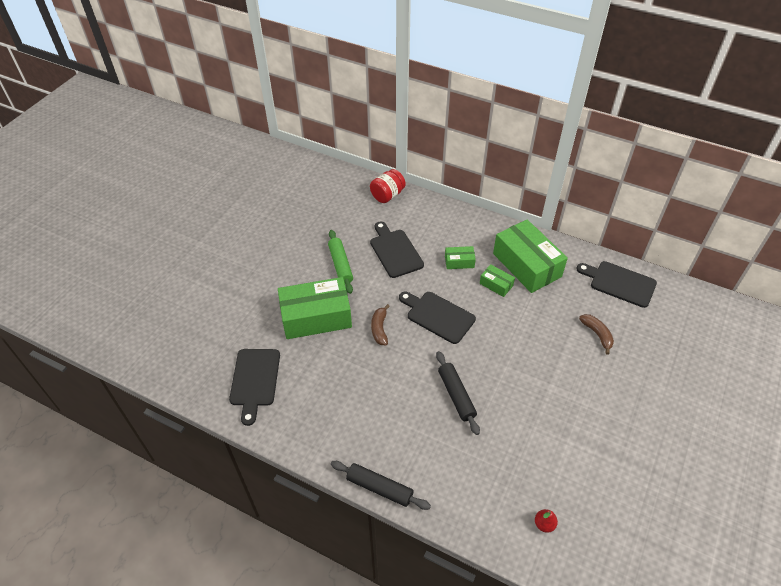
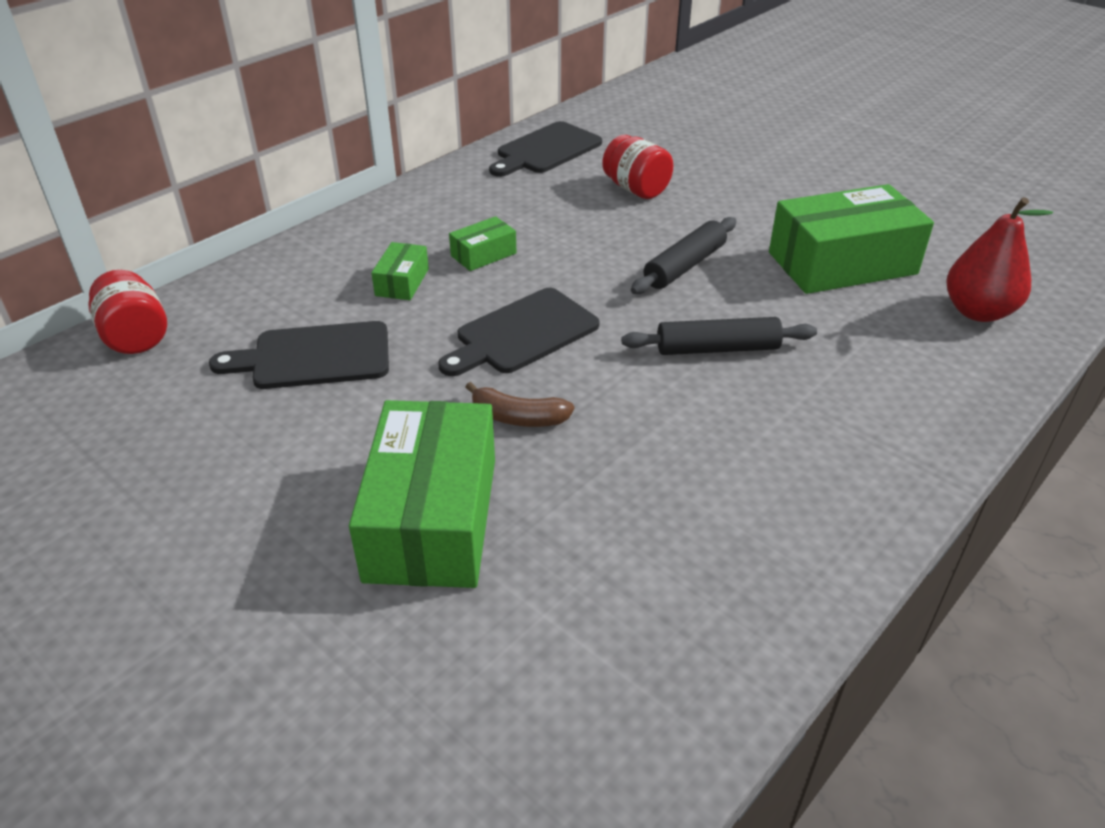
camera: 75 degrees left, 10 degrees down
black cutting board [229,349,280,426] -> none
green rolling pin [328,230,353,294] -> none
black rolling pin [331,461,431,510] -> black rolling pin moved to [631,217,736,294]
green box [493,220,568,293] -> green box moved to [769,184,934,294]
red pear [535,509,558,533] -> red pear [946,197,1053,322], size x2.08
brown banana [579,314,614,355] -> red jar [602,135,673,199]

